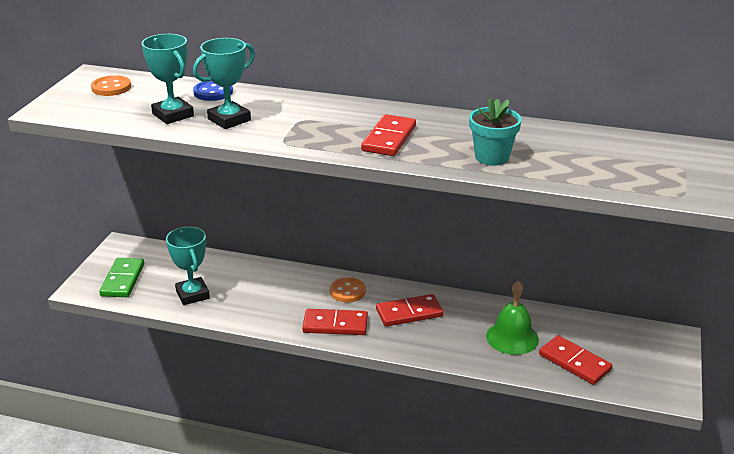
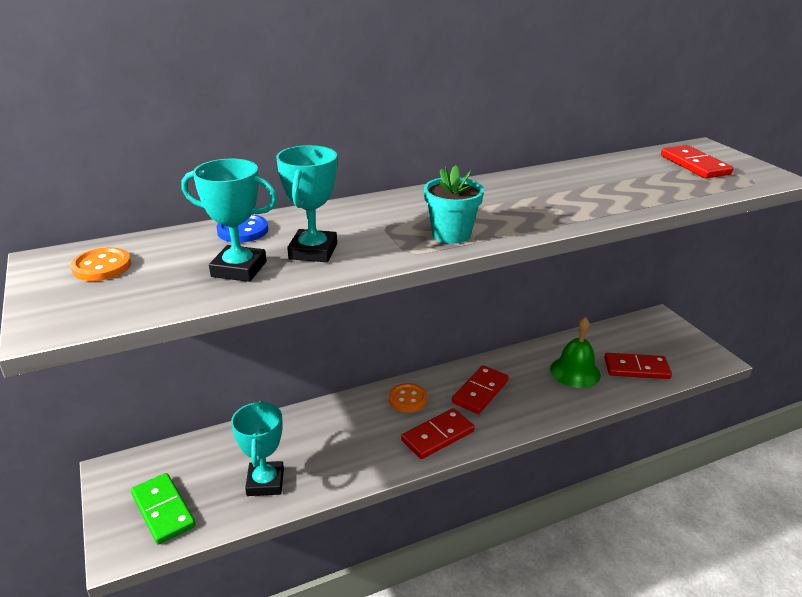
camera: 40 degrees left, 0 degrees up
turquoise trophy [166,227,210,305] -> turquoise trophy turned 60 degrees clockwise [231,401,284,496]
red domino [361,114,416,156] -> red domino moved to [661,145,733,179]
turquoise flower pot [469,97,522,165] -> turquoise flower pot moved to [424,165,484,244]

